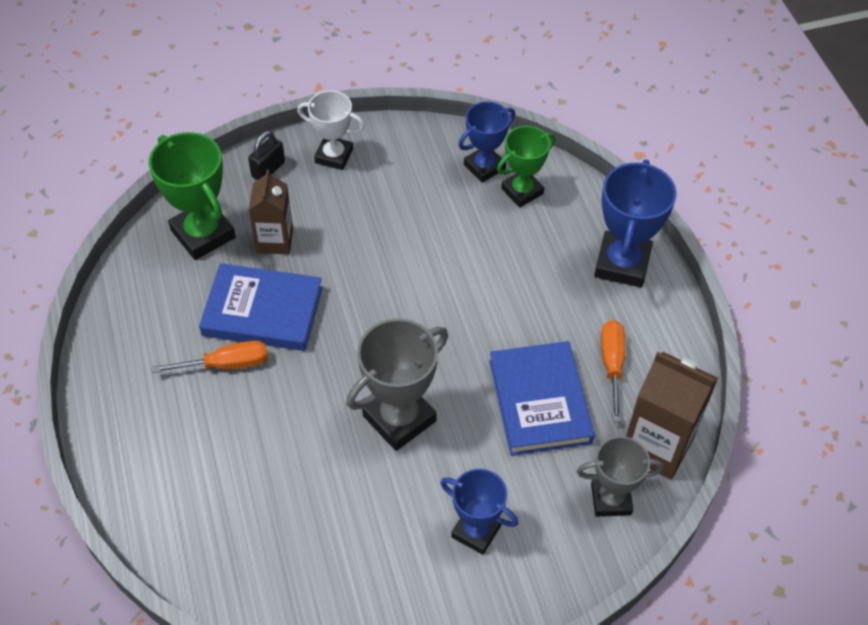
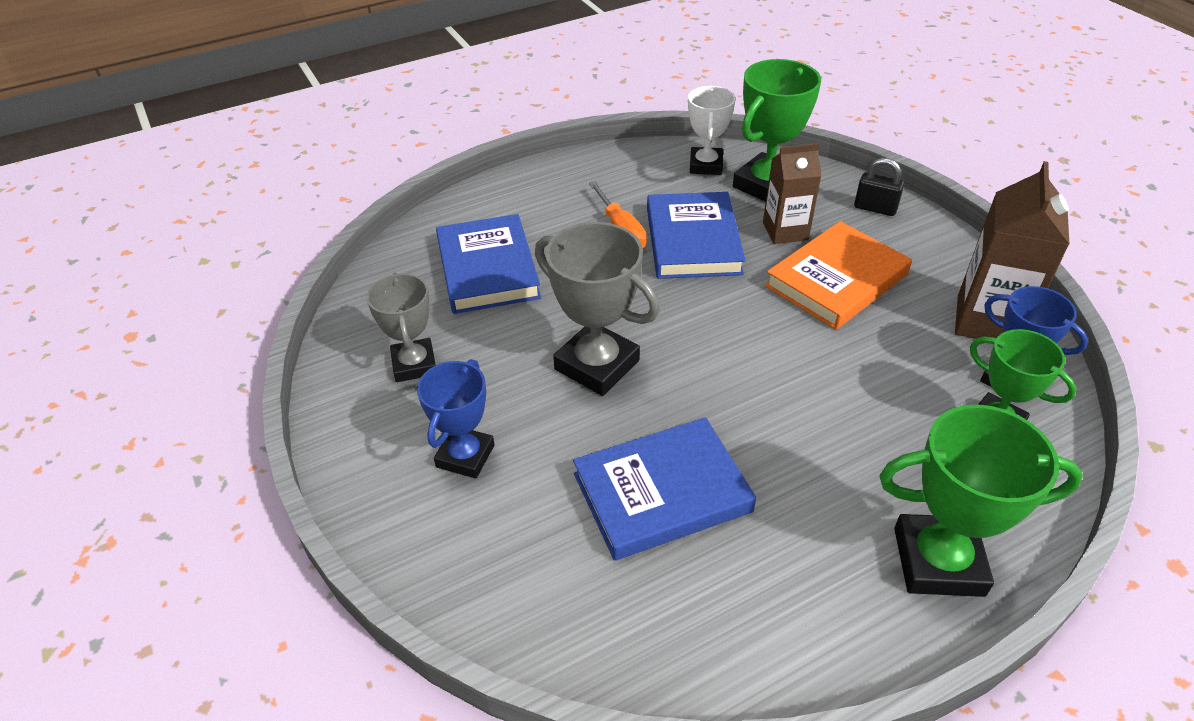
camera: 80 degrees right, 10 degrees down
white trophy [297,90,365,170] -> white trophy moved to [688,86,736,175]
grey trophy [577,436,664,517] -> grey trophy moved to [366,273,436,382]
blue trophy [594,159,677,288] -> green trophy [879,405,1083,597]
orange screwdriver [601,320,625,422] -> none
brown carton [626,352,718,479] -> brown carton moved to [955,161,1069,339]
none -> blue book [436,214,541,314]
none -> orange book [765,221,912,330]

